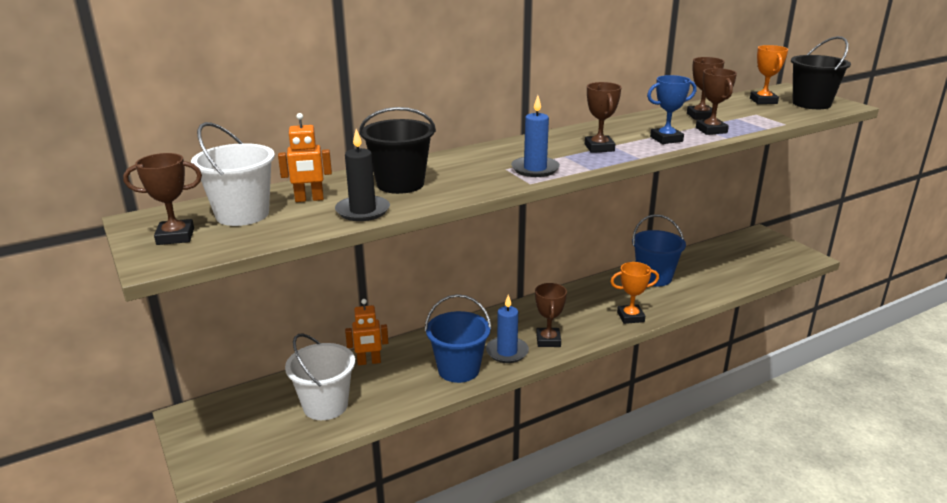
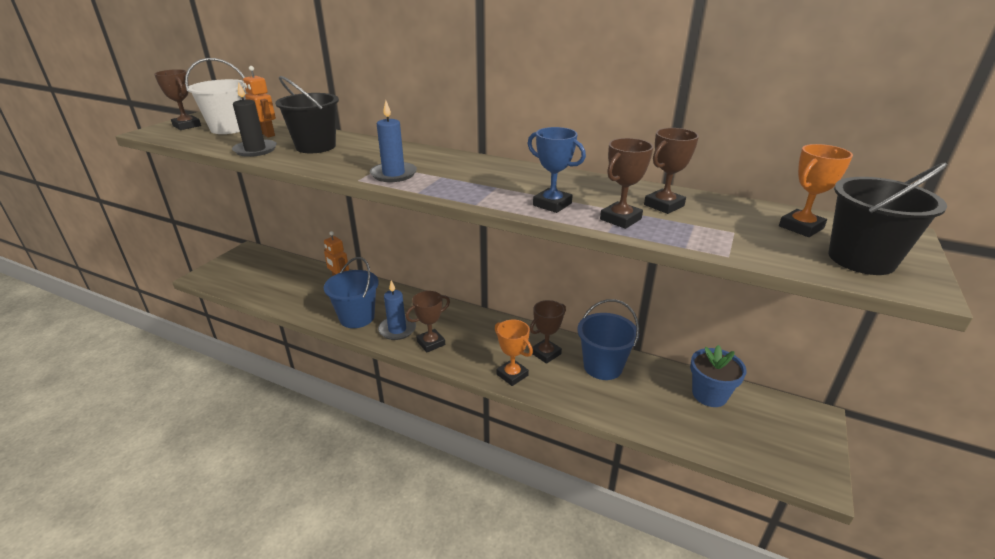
camera: 55 degrees right, 5 degrees up
white bucket [285,333,355,420] -> none
brown trophy [585,82,621,153] -> brown trophy moved to [530,300,566,364]
none -> blue flower pot [690,345,747,407]

